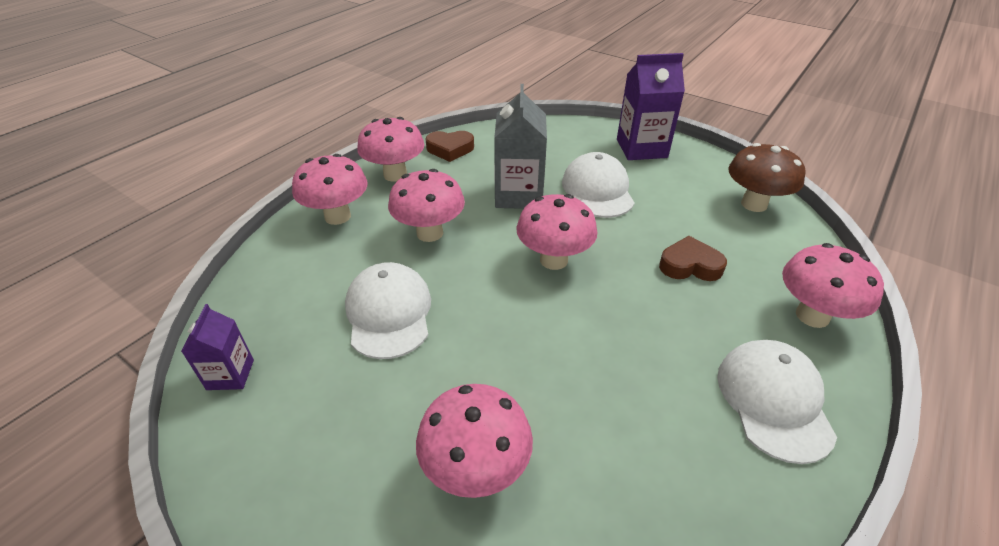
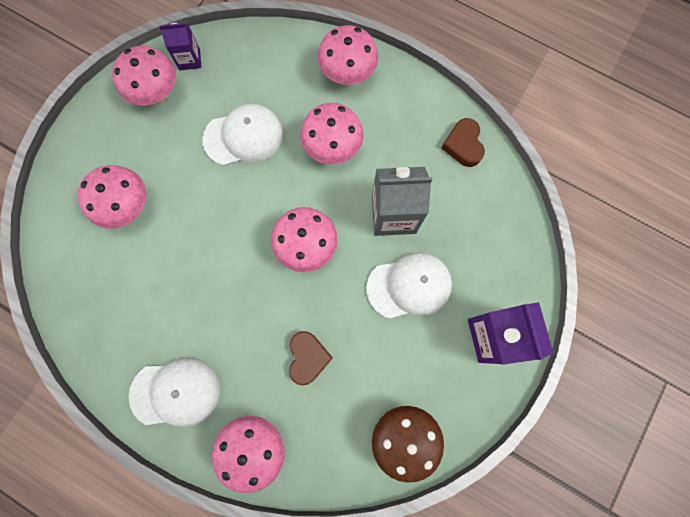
camera: 85 degrees right, 35 degrees up
pink mushroom [357,117,425,182] -> pink mushroom moved to [112,46,176,106]

